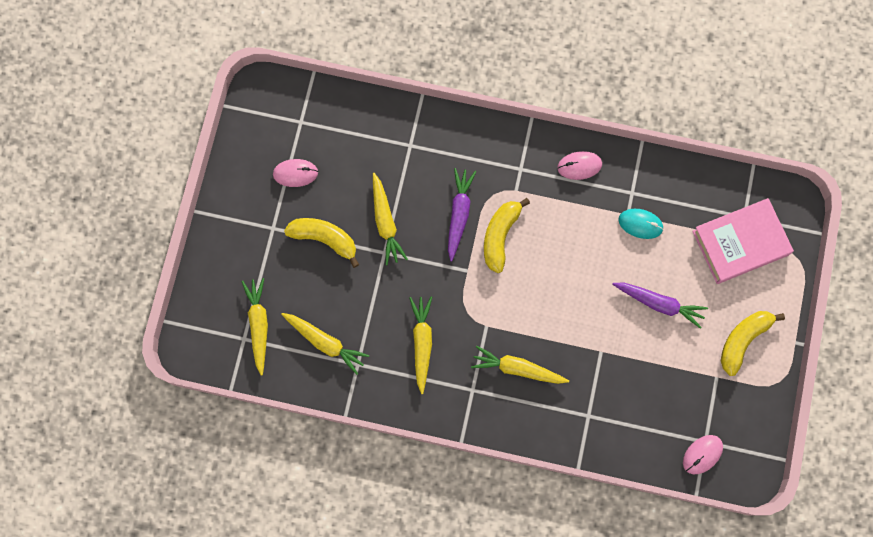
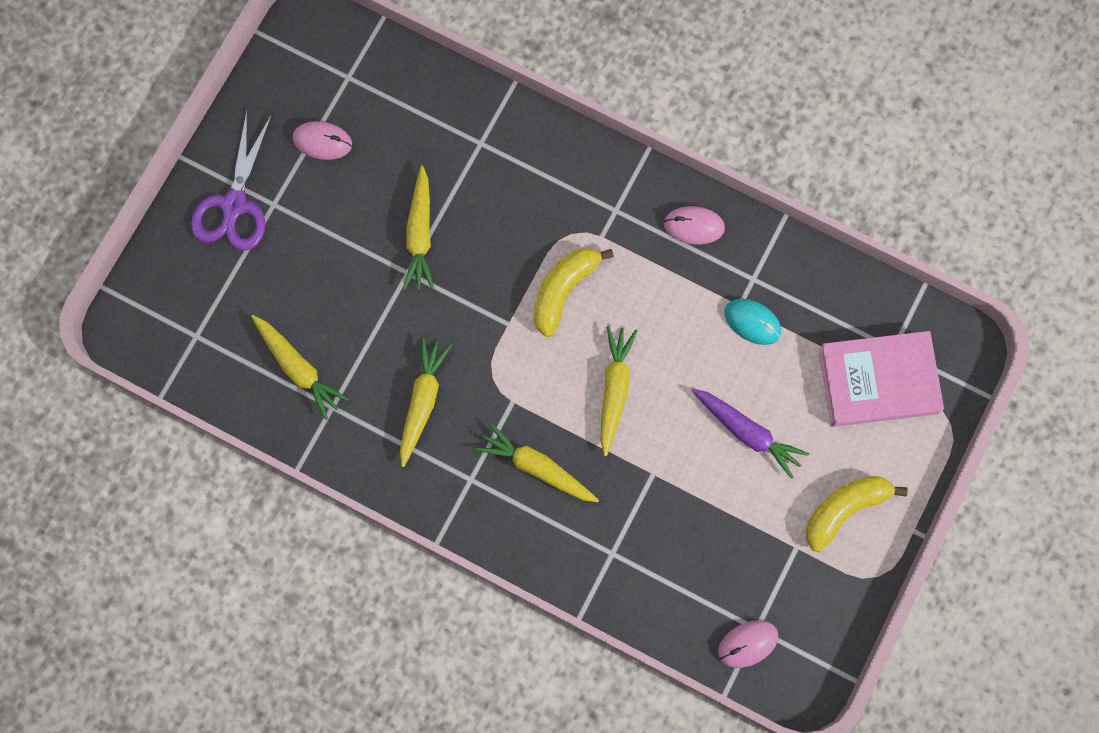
camera: 15 degrees right, 0 degrees up
yellow carrot [241,278,268,376] -> yellow carrot moved to [600,326,638,456]
yellow banana [284,218,359,268] -> none
purple carrot [448,168,476,261] -> none
none -> purple scissors [191,111,272,251]

